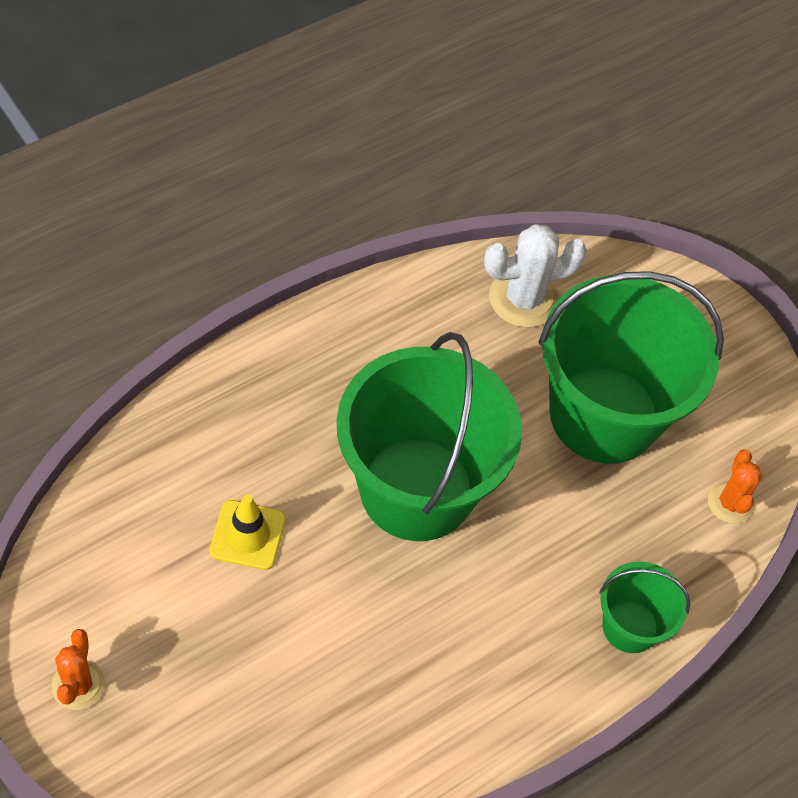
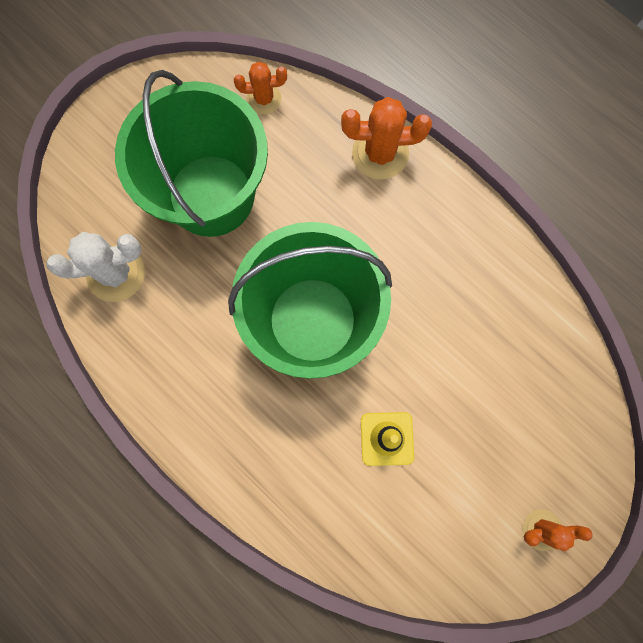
camera: 95 degrees left, 20 degrees up
white cactus [484,224,587,328] -> white cactus turned 75 degrees counterclockwise [46,232,145,302]
green bucket [599,561,690,653] -> orange cactus [341,97,432,180]

